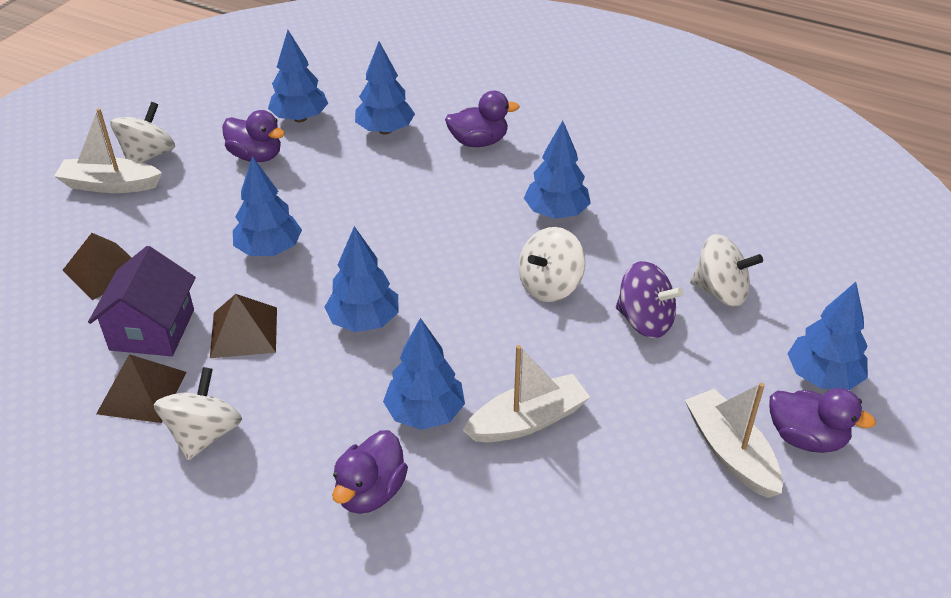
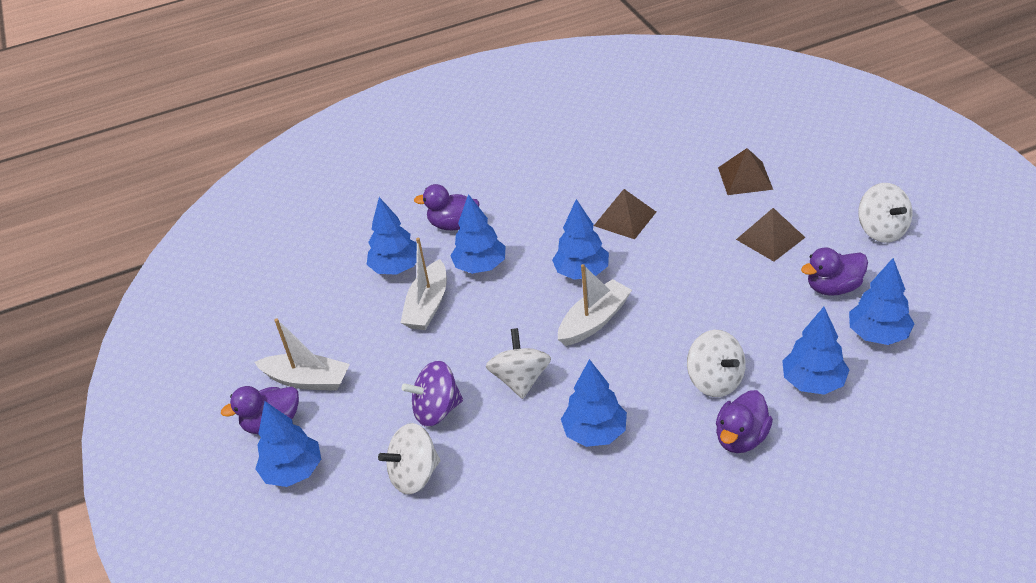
camera: 135 degrees right, 0 degrees up
white boat [54,108,162,193] -> white boat moved to [558,264,632,346]
purple house [88,246,196,356] -> none
brown pyramid [96,354,186,423] -> brown pyramid moved to [736,208,806,261]
white spinning top [154,367,242,460] -> white spinning top moved to [687,330,746,397]
blue tree [233,156,302,256] -> blue tree moved to [367,197,417,275]
purple duck [332,430,408,514] -> purple duck turned 60 degrees counterclockwise [414,184,479,230]

